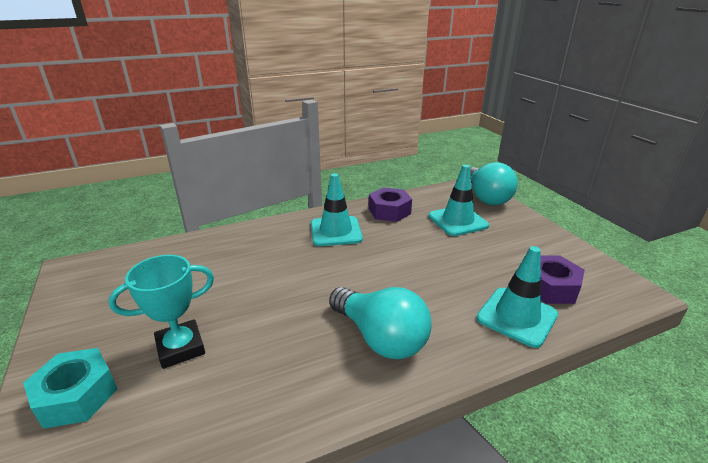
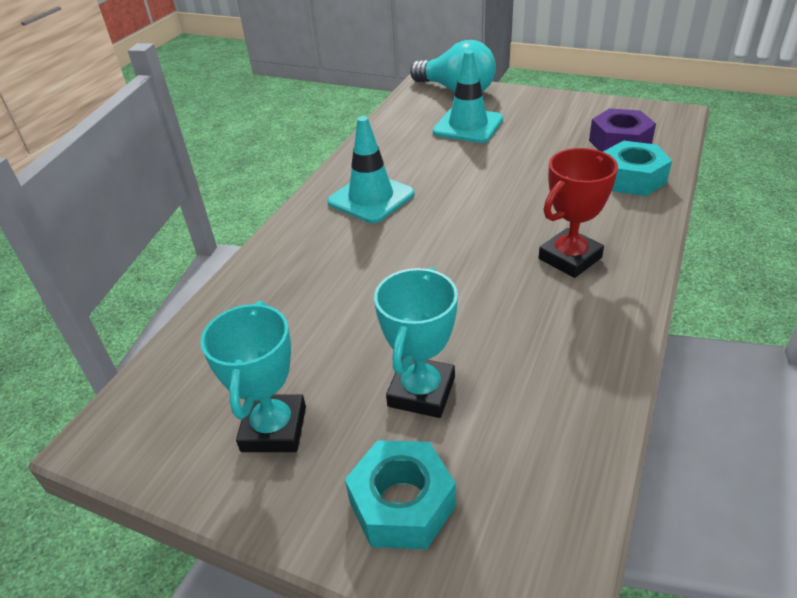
camera: 40 degrees left, 10 degrees up
turquoise light bulb [329,287,432,359] -> red trophy [538,148,618,278]
purple nut [369,187,412,222] -> none
turquoise traffic cone [477,246,558,348] -> turquoise nut [603,141,672,196]
none -> turquoise trophy [200,301,306,452]

